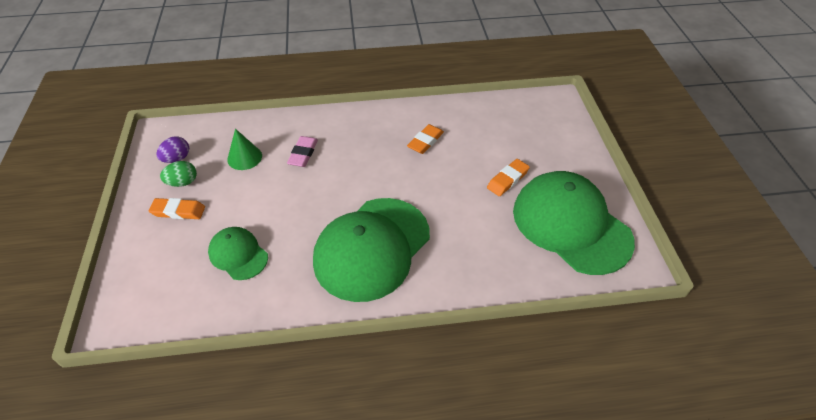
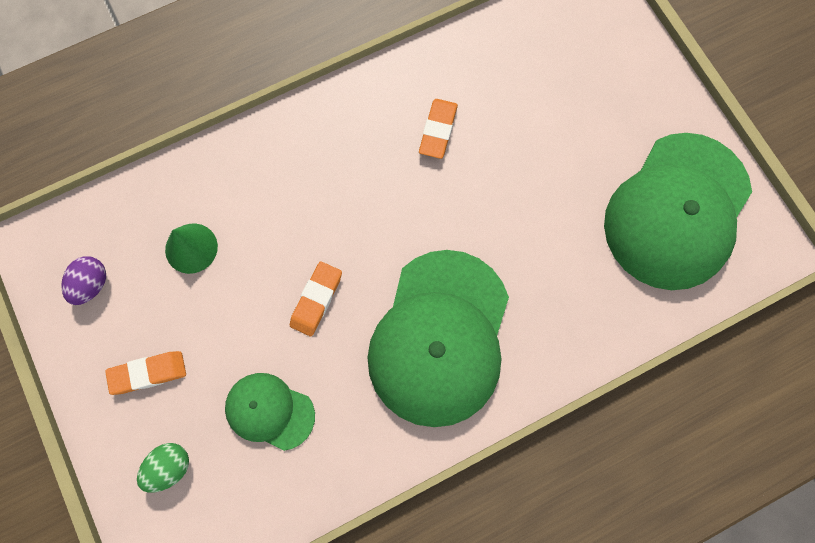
camera: 20 degrees left, 25 degrees up
green egg [160,161,197,187] -> green egg moved to [137,443,189,493]
pink eraser [287,136,318,167] -> none
orange eraser [487,159,530,196] -> orange eraser moved to [290,261,342,336]
green cap [513,171,635,275] -> green cap turned 90 degrees counterclockwise [604,133,752,290]

